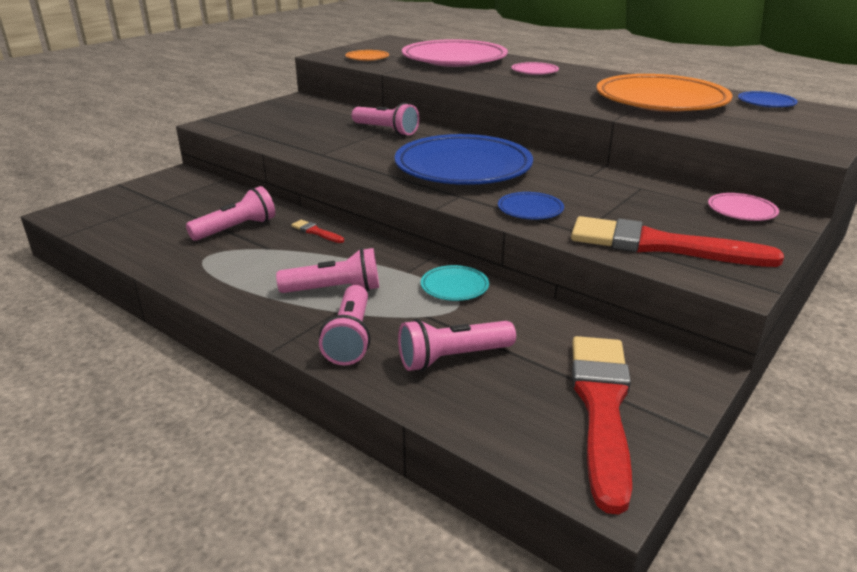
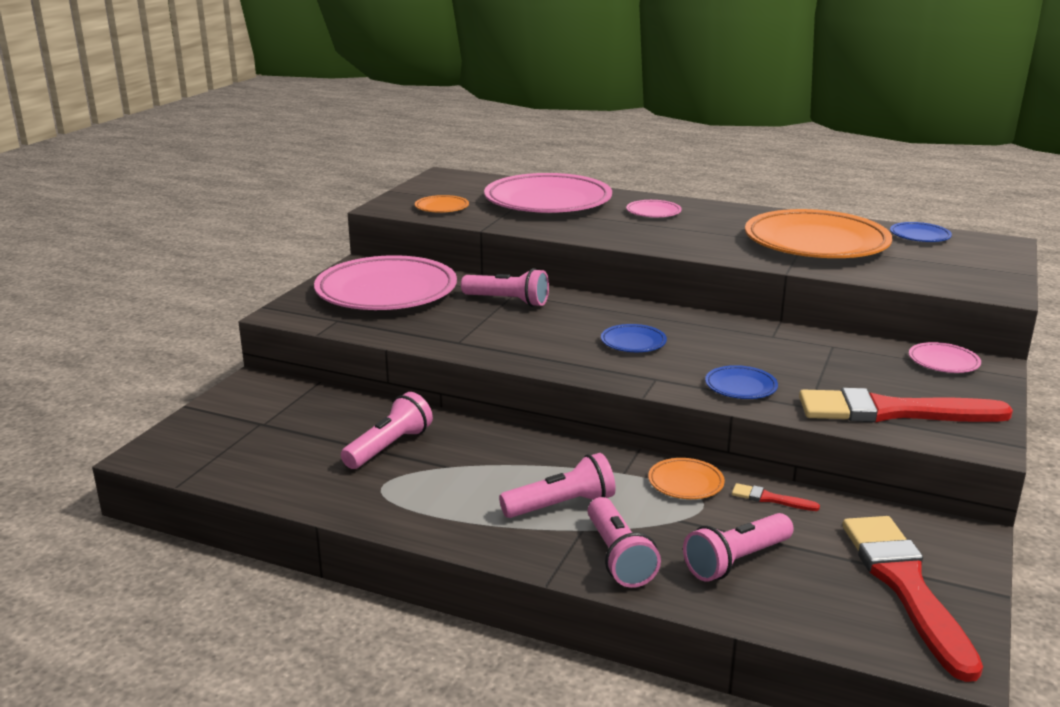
camera: 15 degrees left, 5 degrees down
red brush [291,220,344,243] -> red brush moved to [732,483,820,511]
blue plate [395,134,533,185] -> blue plate [601,324,667,352], size x0.42
turquoise plate [421,265,489,301] -> orange plate [648,458,725,499]
none -> pink plate [314,255,457,310]

